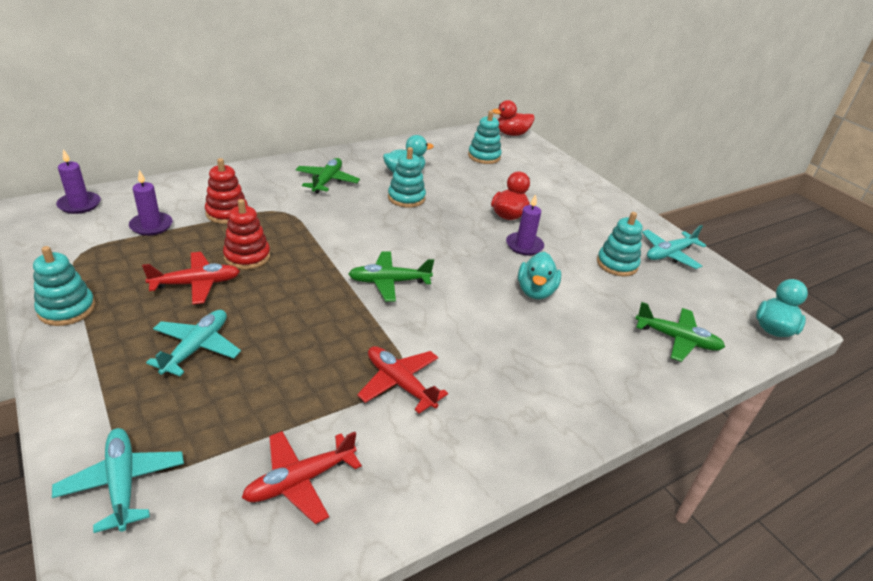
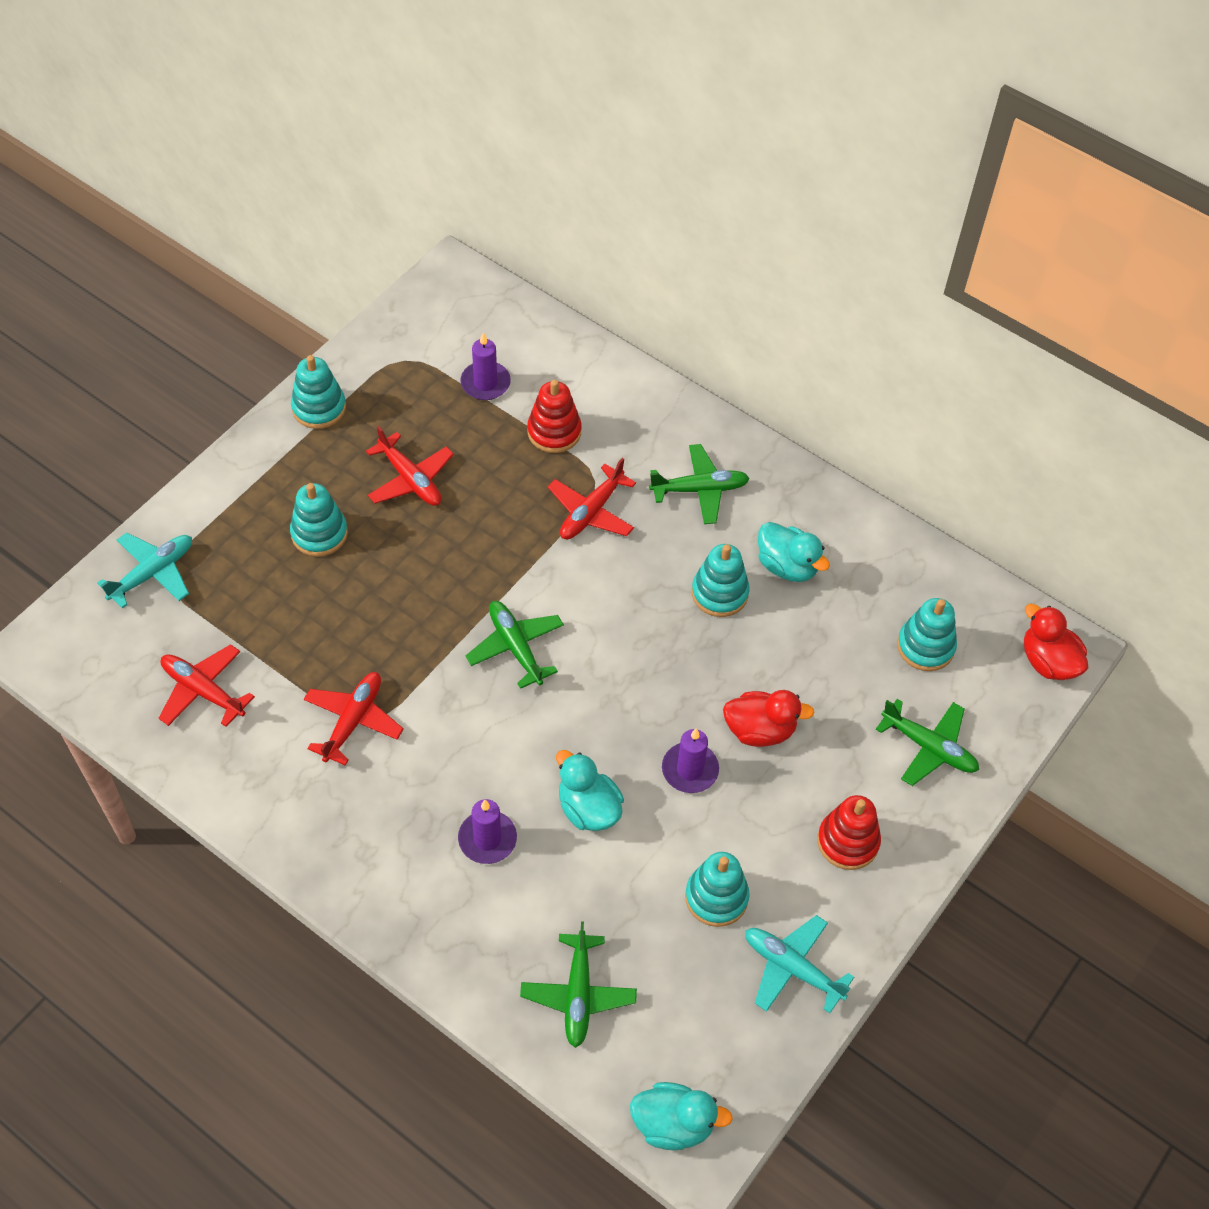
camera: 70 degrees right, 20 degrees up
purple candle [56,149,101,214] -> purple candle moved to [458,799,517,864]
turquoise plane [146,310,241,376] -> turquoise stacking toy [290,483,348,557]
red stacking toy [223,199,270,270] -> red stacking toy moved to [817,795,881,870]
turquoise duck [518,252,561,300] -> turquoise duck turned 60 degrees clockwise [556,750,624,831]
none -> red plane [548,458,636,539]
none -> green plane [876,699,979,786]

